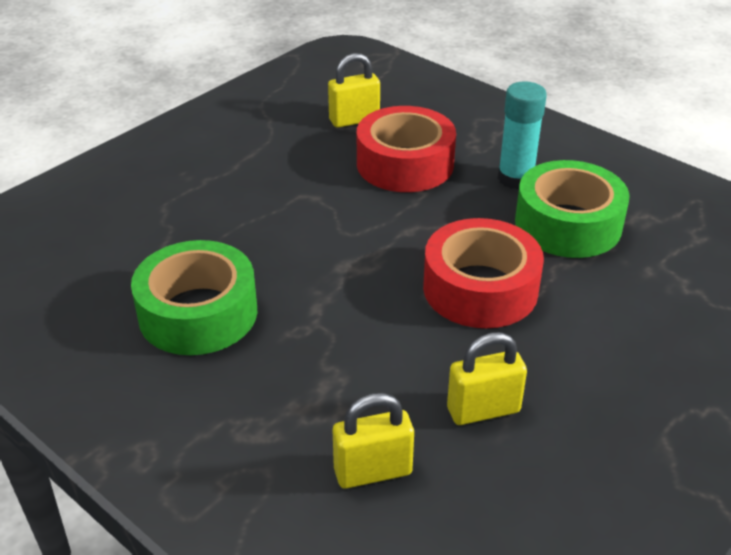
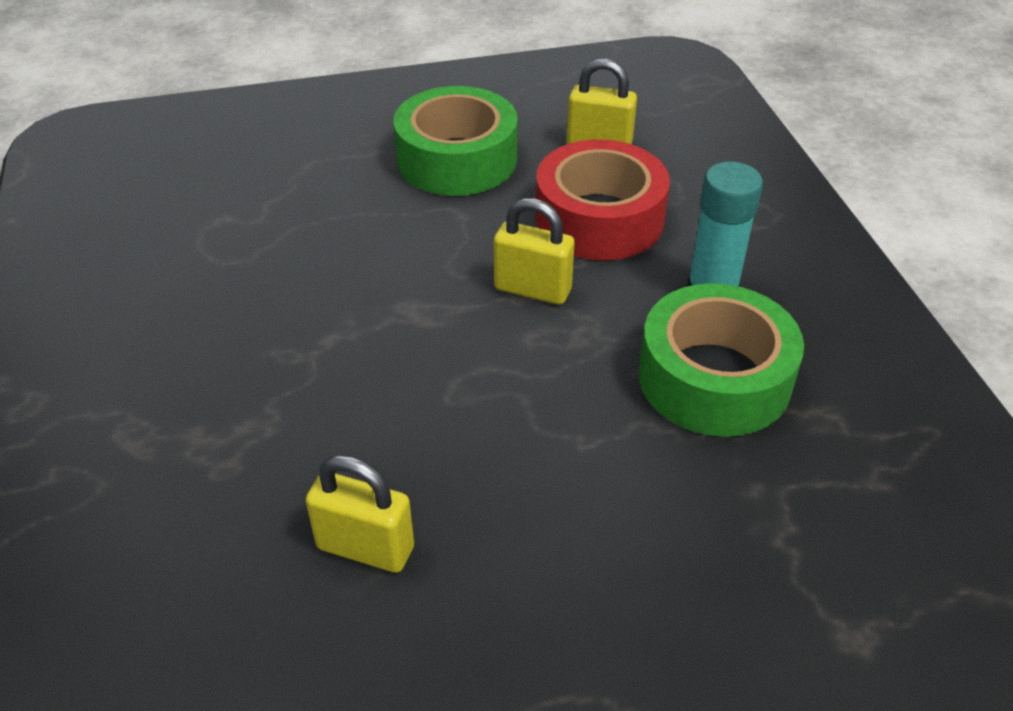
camera: 35 degrees right, 5 degrees up
green tape [131,240,257,355] -> green tape moved to [394,86,518,196]
yellow padlock [333,393,414,489] -> yellow padlock moved to [494,198,575,305]
red tape [423,218,544,328] -> none

